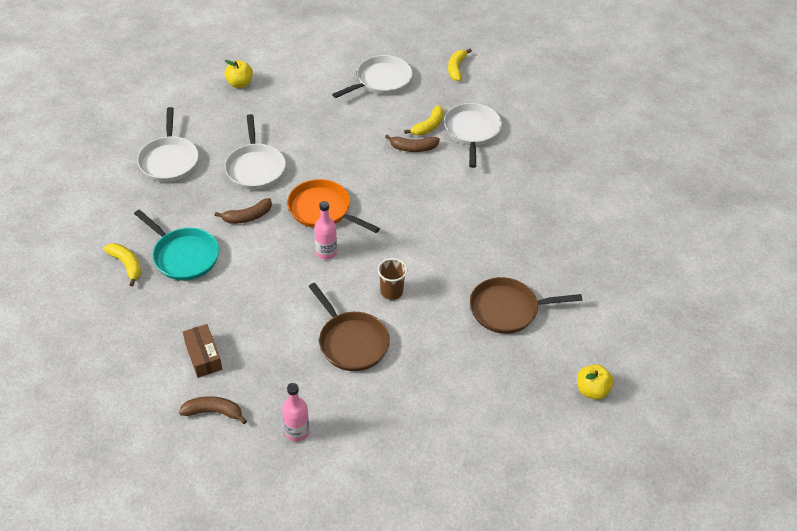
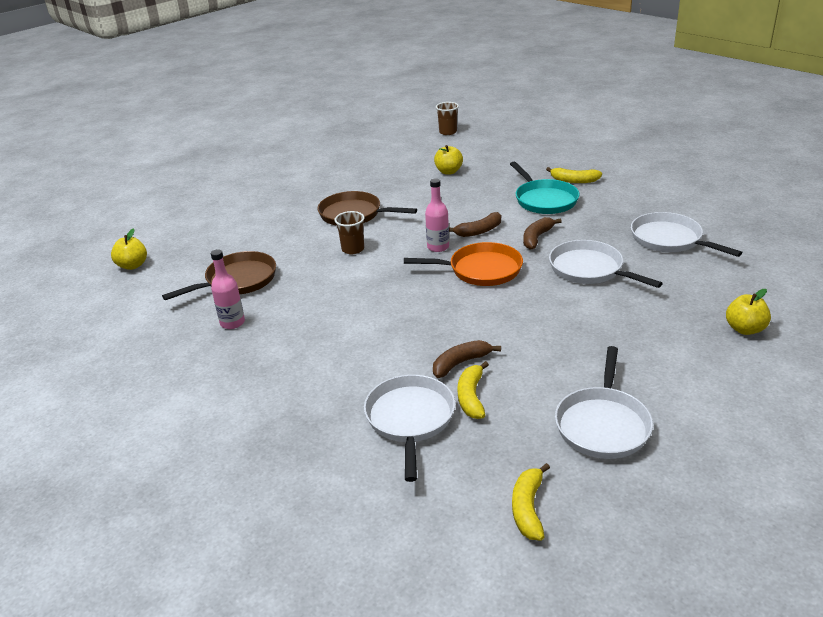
camera: 150 degrees right, 15 degrees down
turquoise pan [134,210,219,281] -> turquoise pan turned 120 degrees counterclockwise [510,162,580,214]
brown banana [179,396,247,424] -> brown banana moved to [449,212,501,237]
brown box [183,324,222,378] -> yellow apple [434,145,463,175]
pink bottle [282,383,309,442] -> pink bottle moved to [211,249,245,329]
white pan [444,103,502,168] -> white pan turned 150 degrees counterclockwise [364,375,455,482]
yellow banana [448,49,472,81] -> yellow banana turned 150 degrees counterclockwise [512,463,550,541]
none -> brown cup [436,102,459,135]

